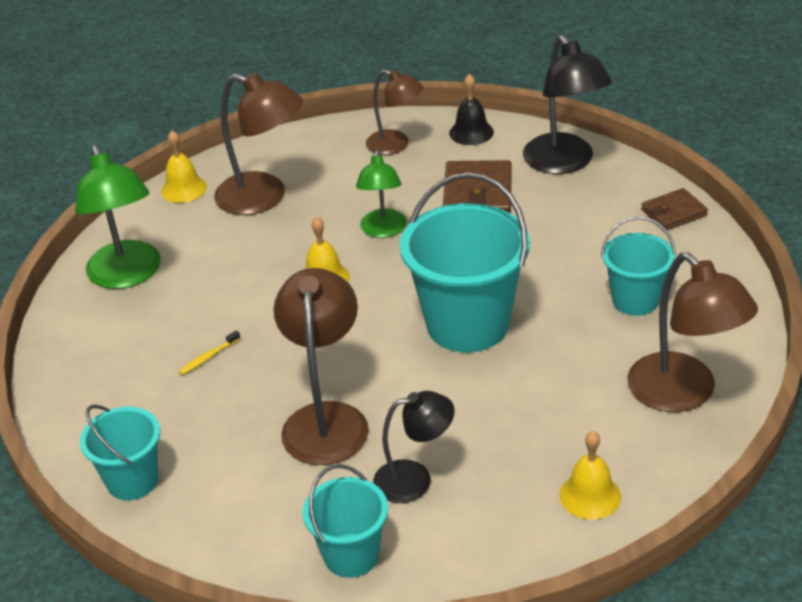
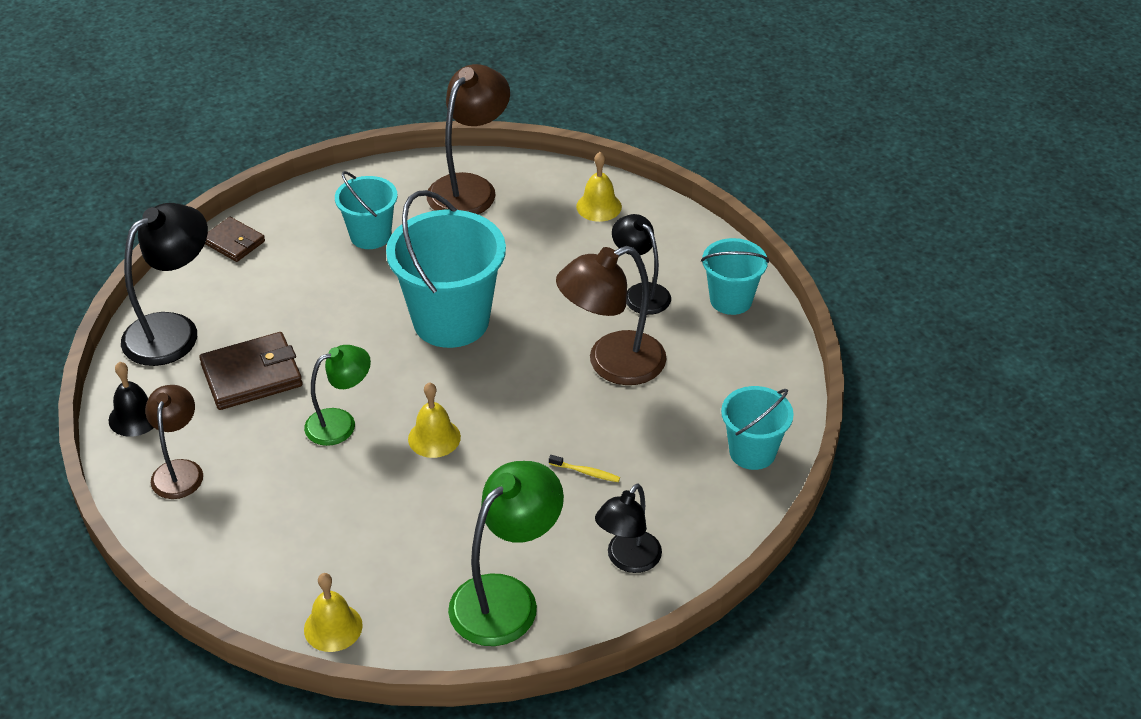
camera: 120 degrees left, 5 degrees up
brown lamp [214,73,303,215] -> none
none -> black lamp [595,483,662,573]

